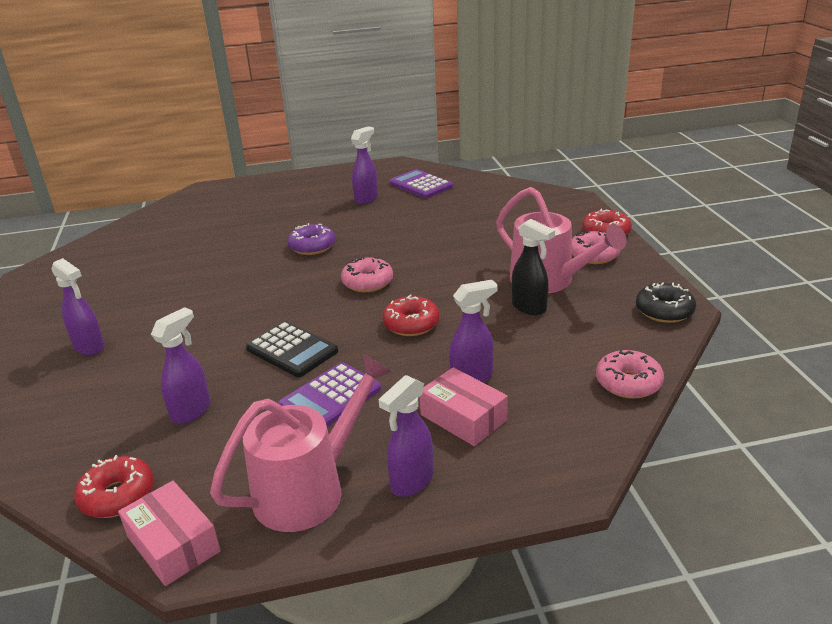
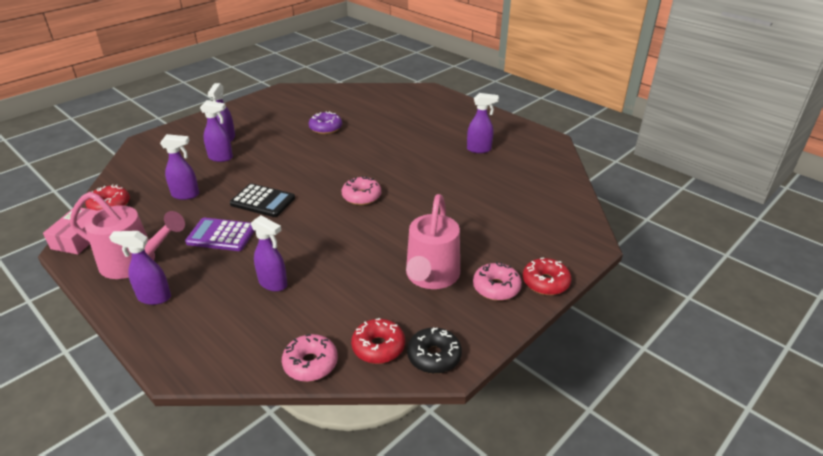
camera: 55 degrees right, 5 degrees up
black calculator [246,321,338,377] -> black calculator turned 75 degrees counterclockwise [230,183,295,217]
purple donut [287,223,335,255] -> purple donut moved to [309,111,342,134]
red donut [382,294,440,336] -> red donut moved to [351,318,405,364]
purple calculator [389,169,453,198] -> none
pink box [420,367,508,446] -> none
black spray bottle [512,219,555,315] -> none
none -> purple spray bottle [200,100,233,162]

